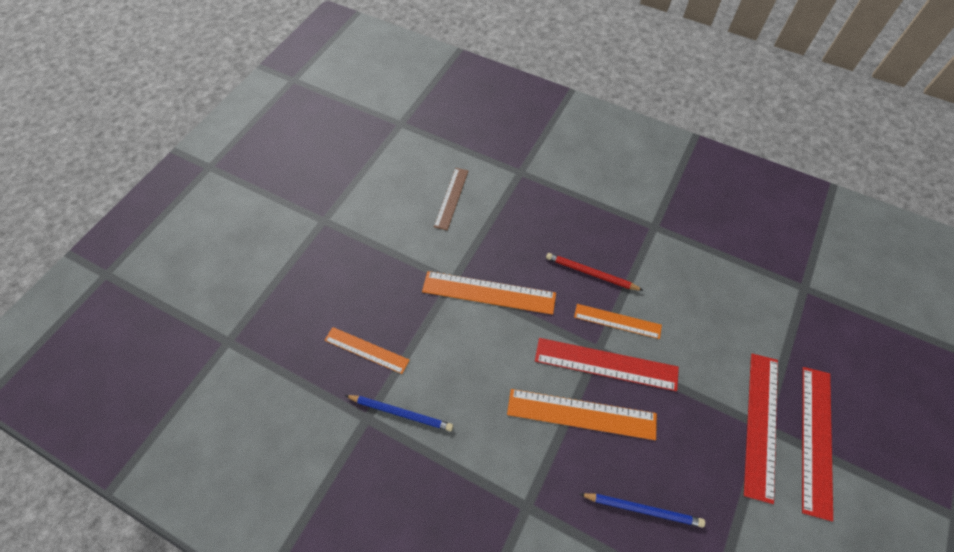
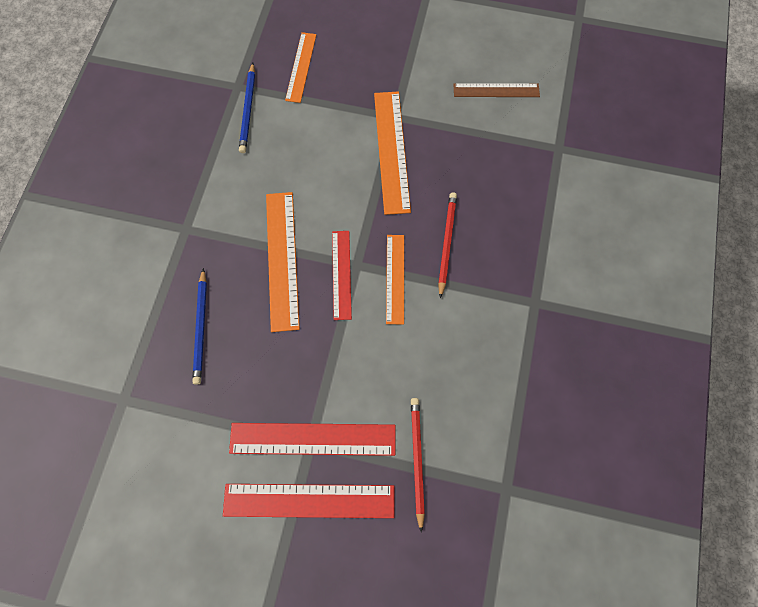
camera: 75 degrees right, 10 degrees up
red ruler [535,338,679,391] -> red ruler [332,231,352,320], size x0.63
none -> red pencil [411,398,425,533]

